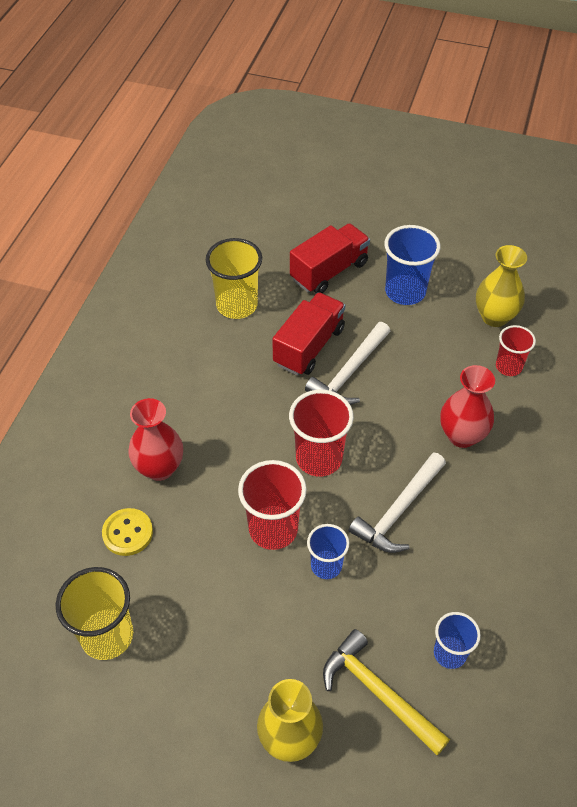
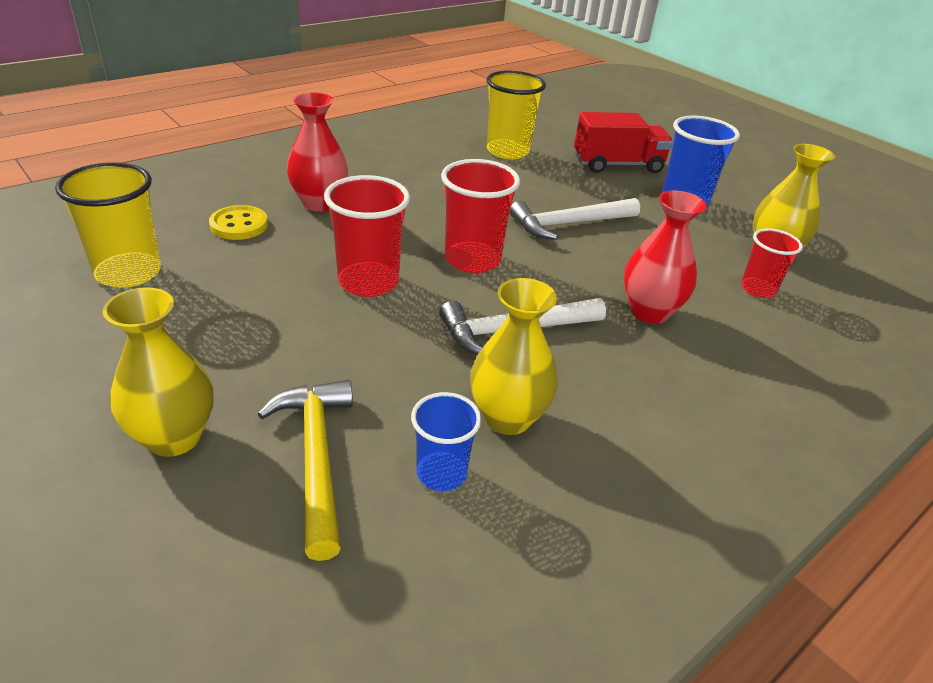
camera: 30 degrees right, 15 degrees down
red truck [272,292,345,376] -> none
blue cup [307,524,349,579] -> none
none -> yellow vase [470,278,558,435]

